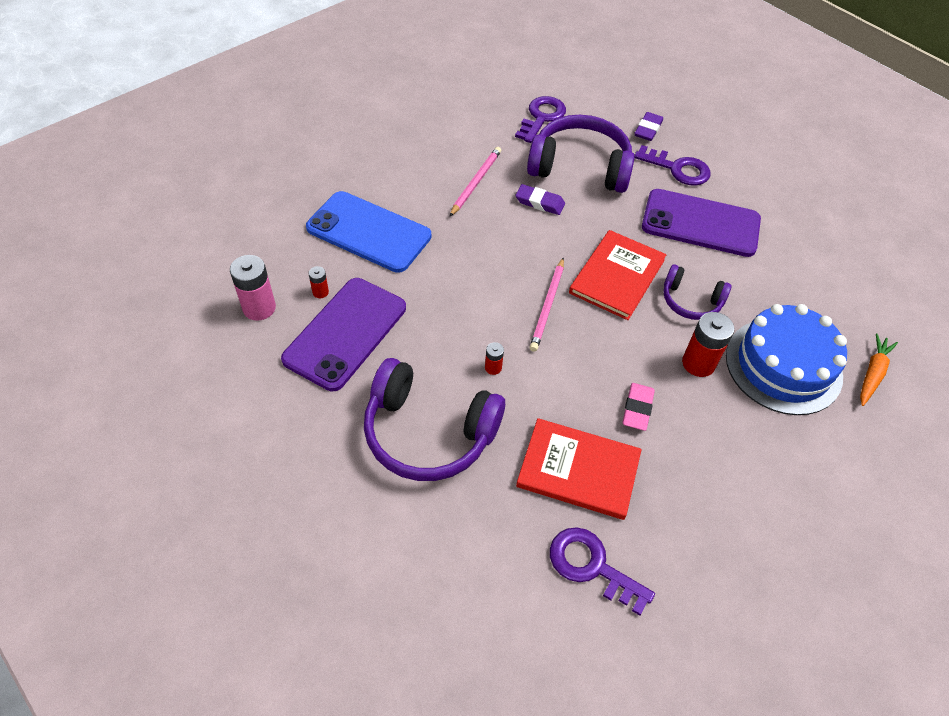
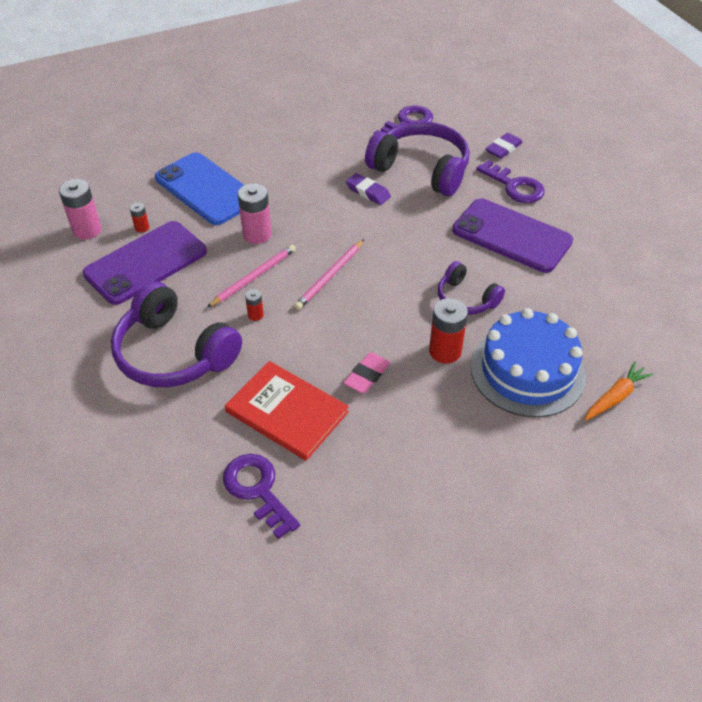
camera: 20 degrees right, 5 degrees down
pink pencil [450,147,501,216] -> pink pencil moved to [207,245,296,307]
red book [569,230,666,320] -> none
none -> pink battery [238,183,272,244]

